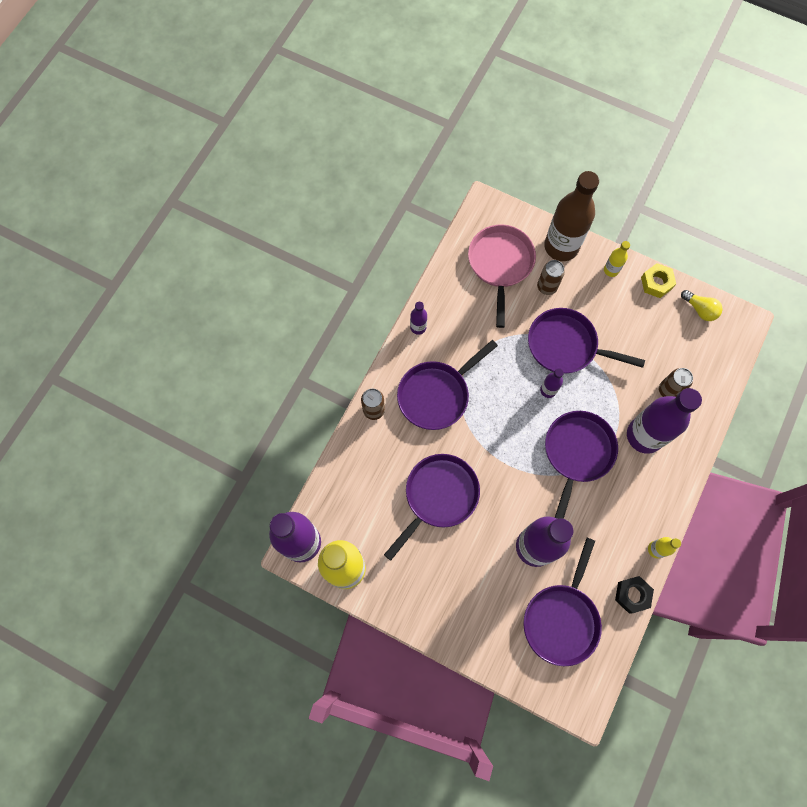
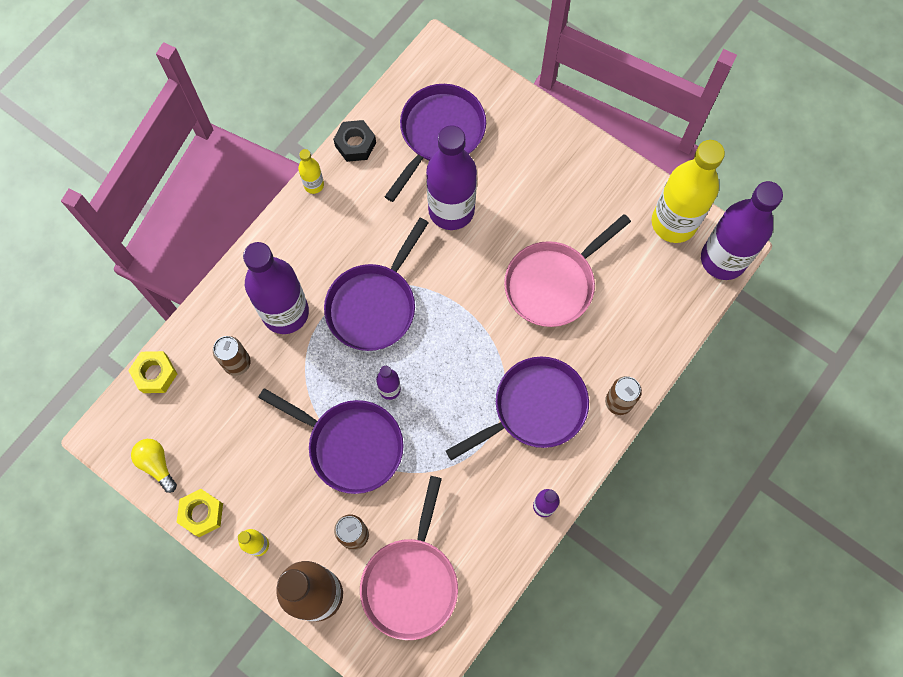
camera: 170 degrees left, 0 degrees up
purple pan [384,454,480,561] -> pink pan [504,214,631,327]
none -> yellow nut [128,351,177,393]

